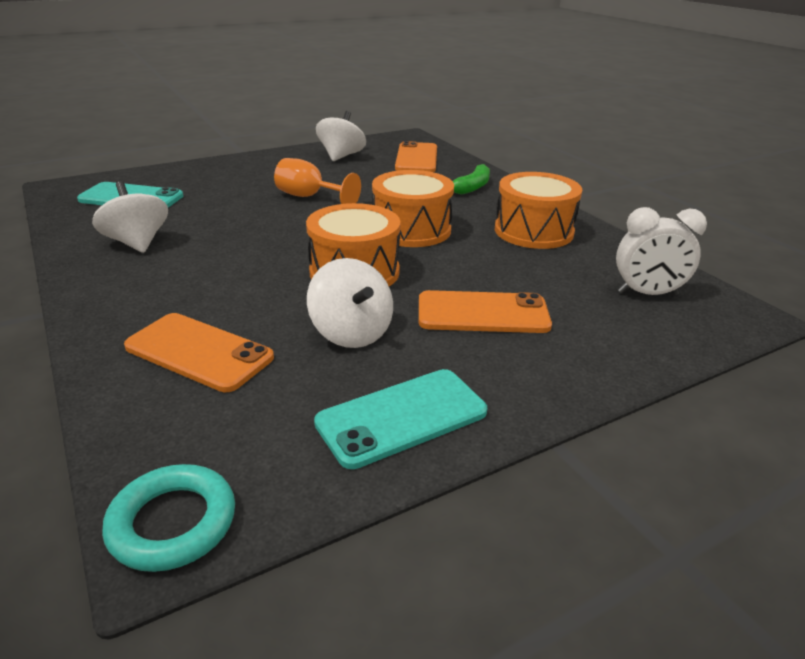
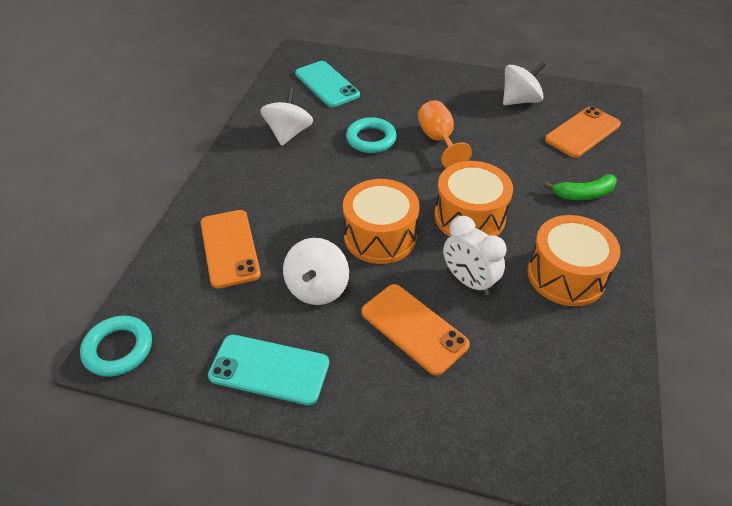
camera: 45 degrees right, 15 degrees up
white clock [616,207,707,295] -> white clock moved to [443,216,506,295]
none -> turquoise ring [346,117,397,153]

